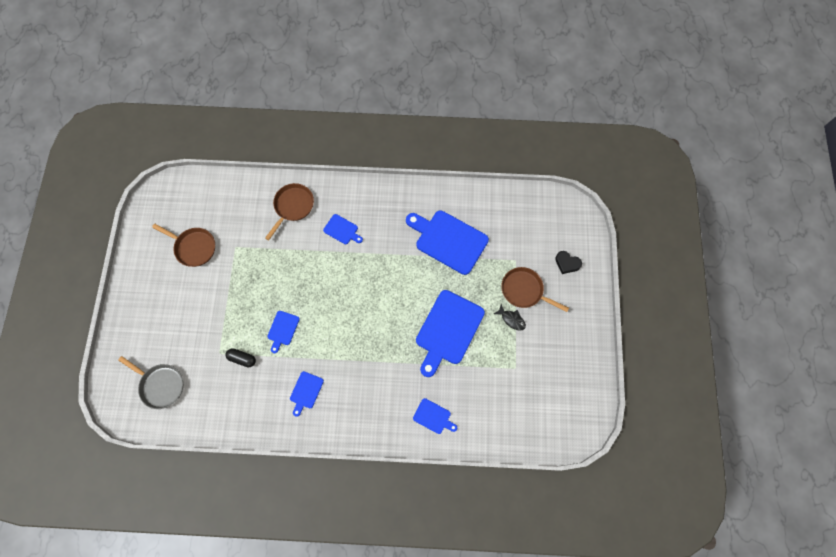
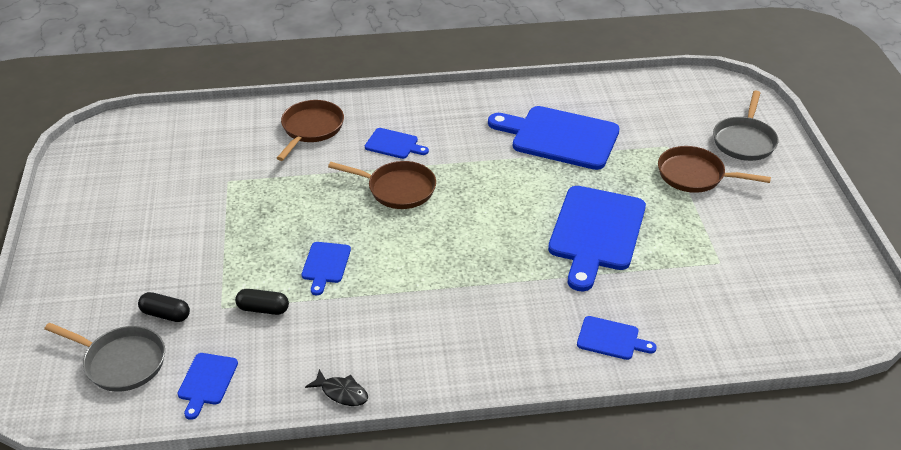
camera: 10 degrees left, 30 degrees down
brown pan [152,224,215,267] -> brown pan moved to [328,161,436,209]
blue cutting board [290,371,324,417] -> blue cutting board moved to [177,353,238,420]
black fish [494,304,526,331] -> black fish moved to [305,369,368,406]
black heart [555,251,582,274] -> grey pan [713,91,779,161]
none -> black capsule [138,292,190,322]

